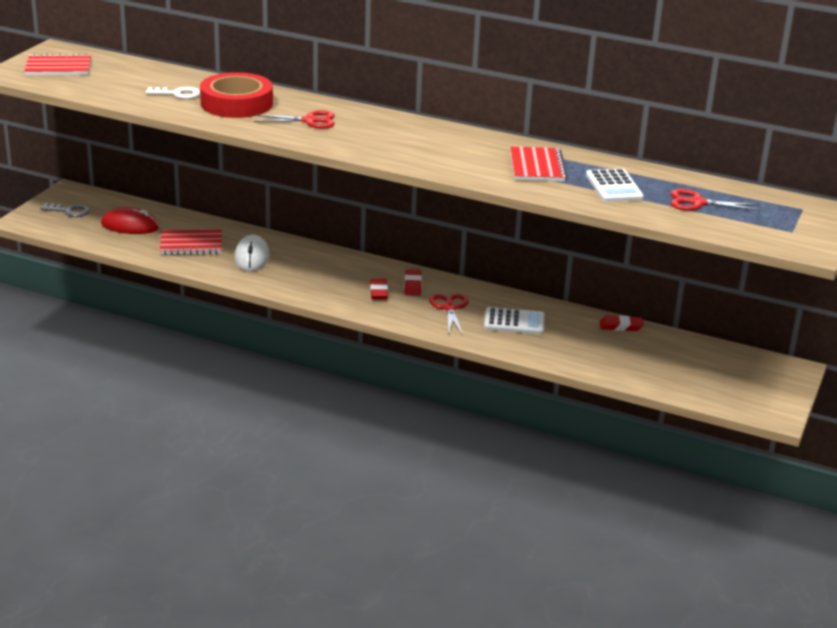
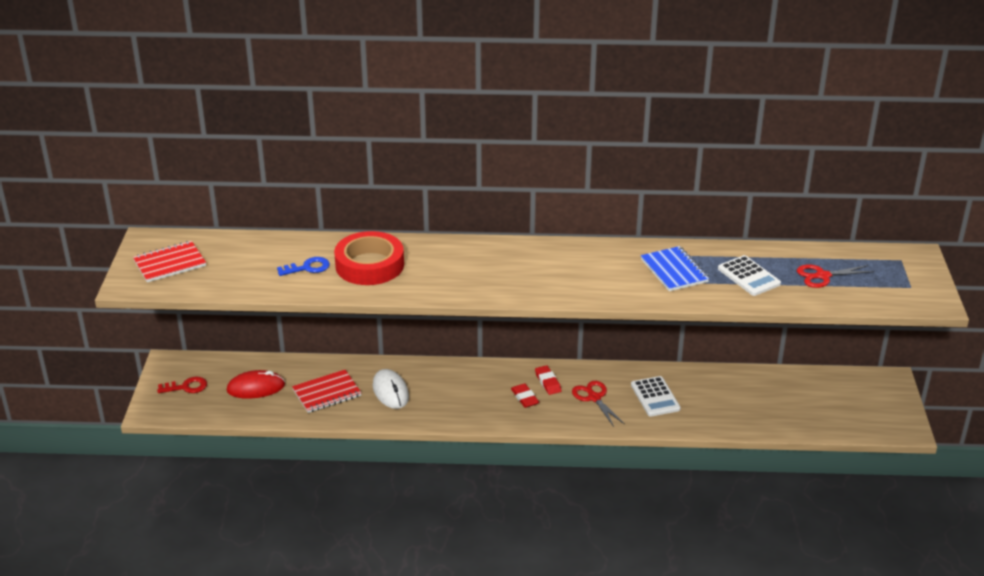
camera: 20 degrees left, 5 degrees up
grey key [40,203,90,217] -> red key [157,377,207,393]
white key [145,87,200,99] -> blue key [277,257,330,276]
red scissors [254,110,335,129] -> none
white calculator [484,307,545,335] -> white calculator turned 90 degrees clockwise [631,376,681,417]
red notebook [510,147,567,182] -> blue notebook [641,246,709,291]
red eraser [600,316,643,331] -> none

